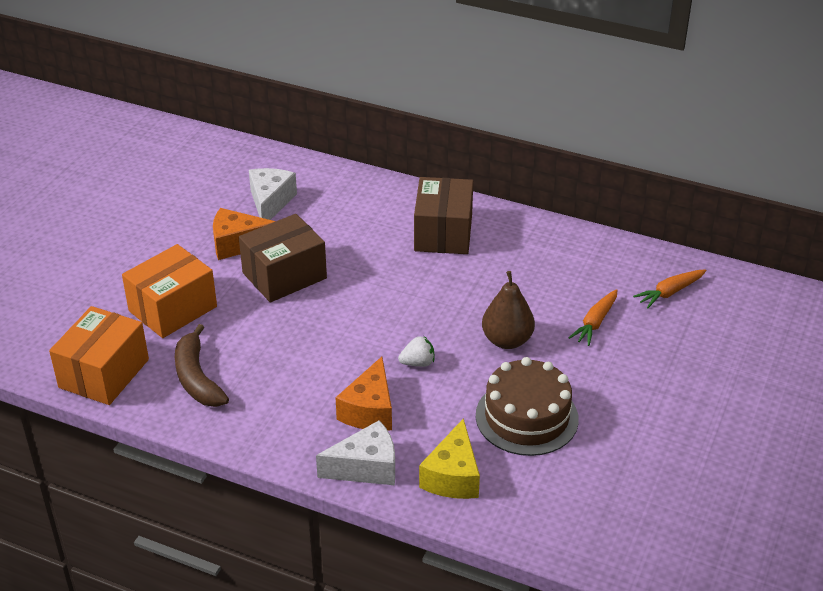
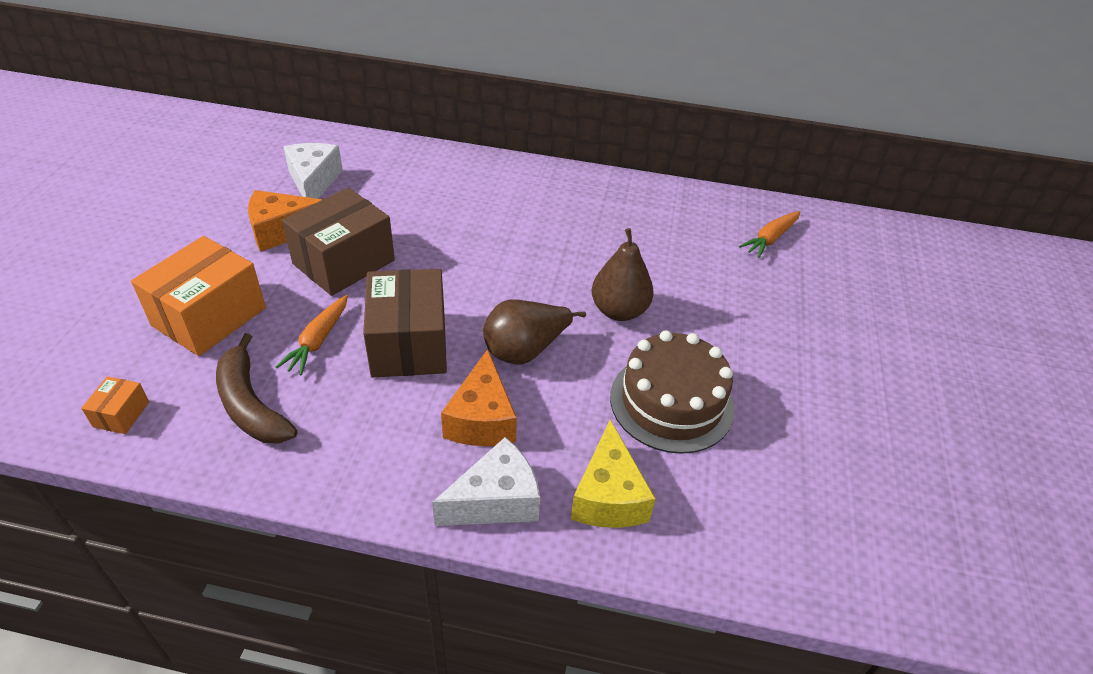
camera: 15 degrees left, 5 degrees up
orange box [49,306,149,405] -> orange box [81,376,149,434], size x0.45
white strawberry [398,336,434,367] -> brown pear [483,299,586,365]
brown box [414,177,473,254] -> brown box moved to [363,269,447,378]
orange carrot [568,289,617,346] -> orange carrot moved to [276,295,348,375]

